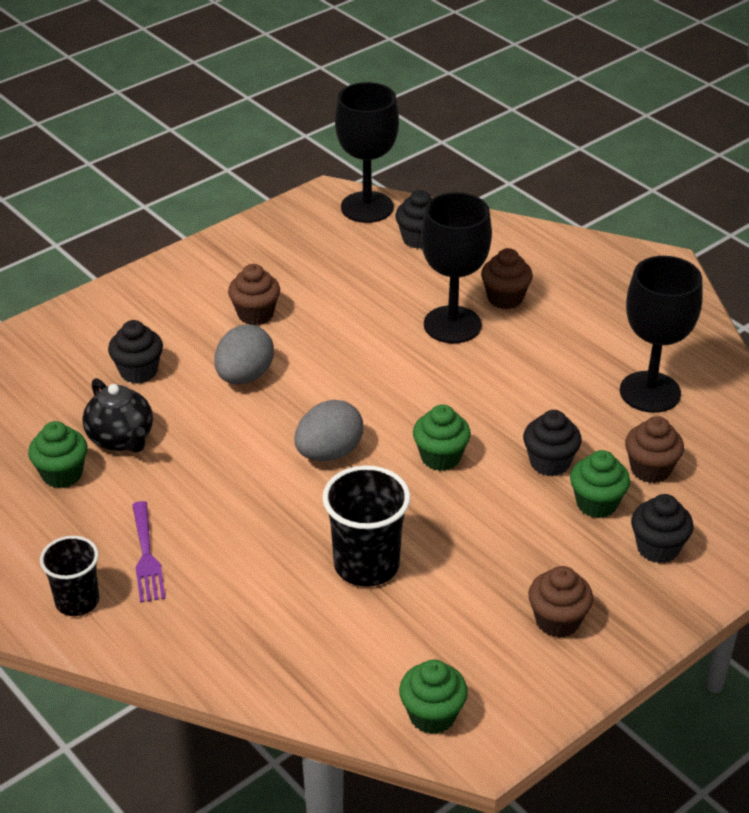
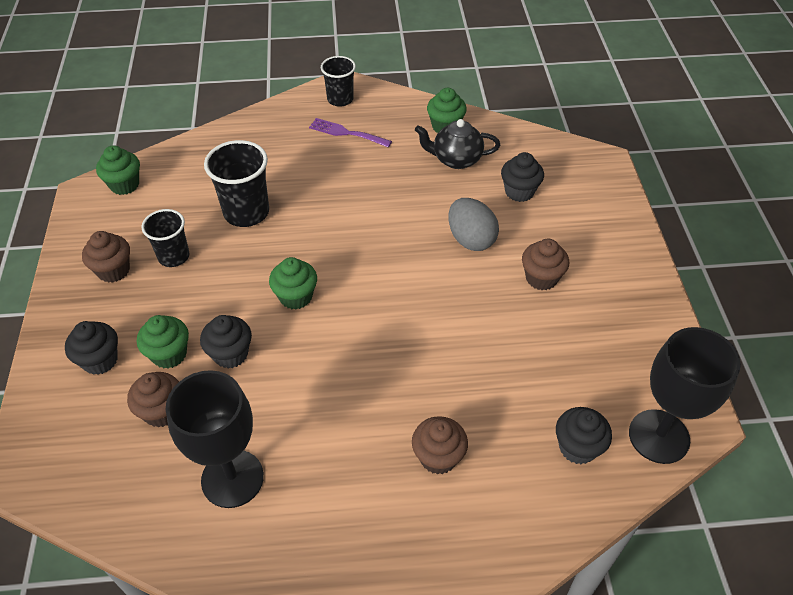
camera: 125 degrees right, 10 degrees up
grey egg [294,400,363,461] -> none
black goblet [421,192,492,343] -> none
none -> black cup [141,209,190,267]

